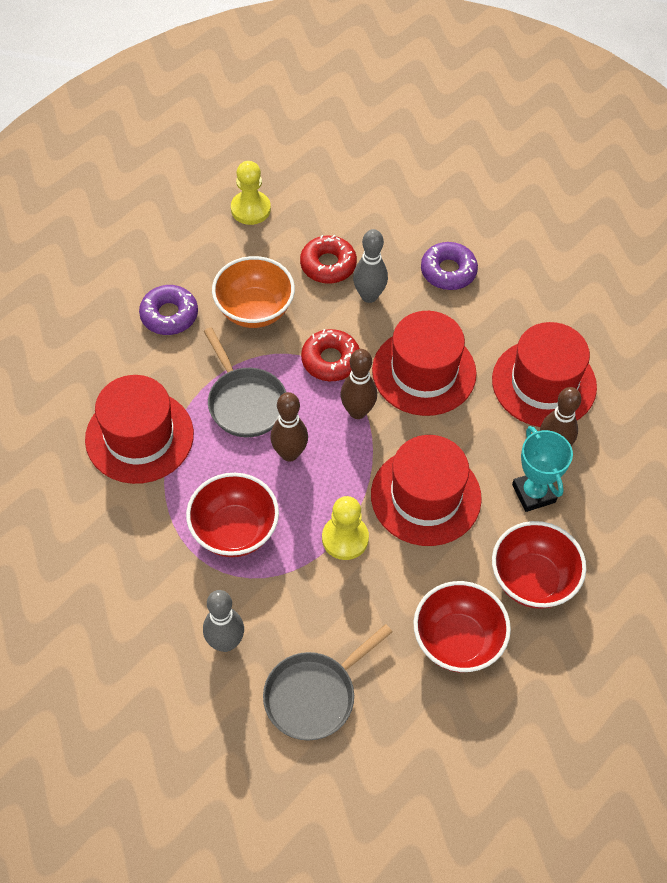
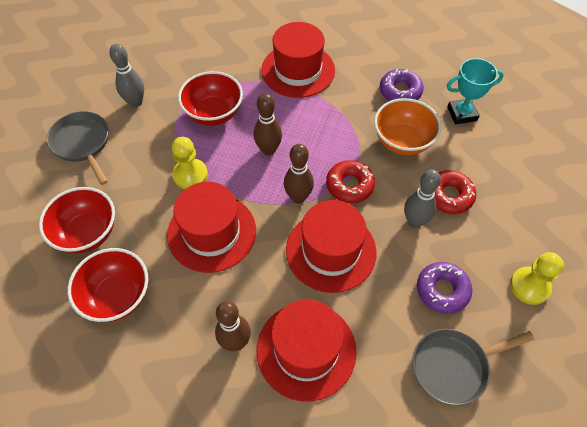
camera: 100 degrees right, 0 degrees up
grey pan [204,327,286,437] -> grey pan moved to [412,329,534,406]
yellow pawn [231,161,271,225] -> yellow pawn moved to [510,252,564,305]
turquoise trophy [512,426,573,512] -> turquoise trophy moved to [447,58,504,124]

